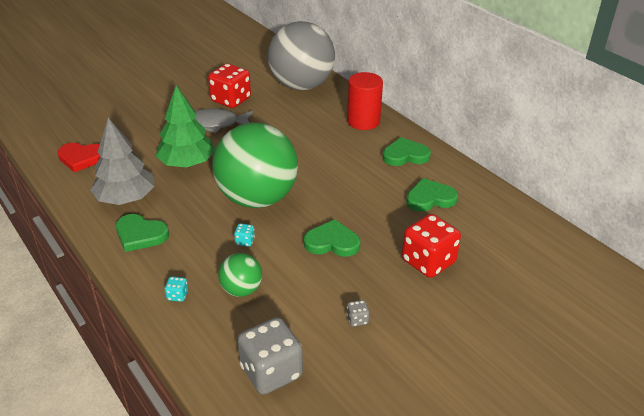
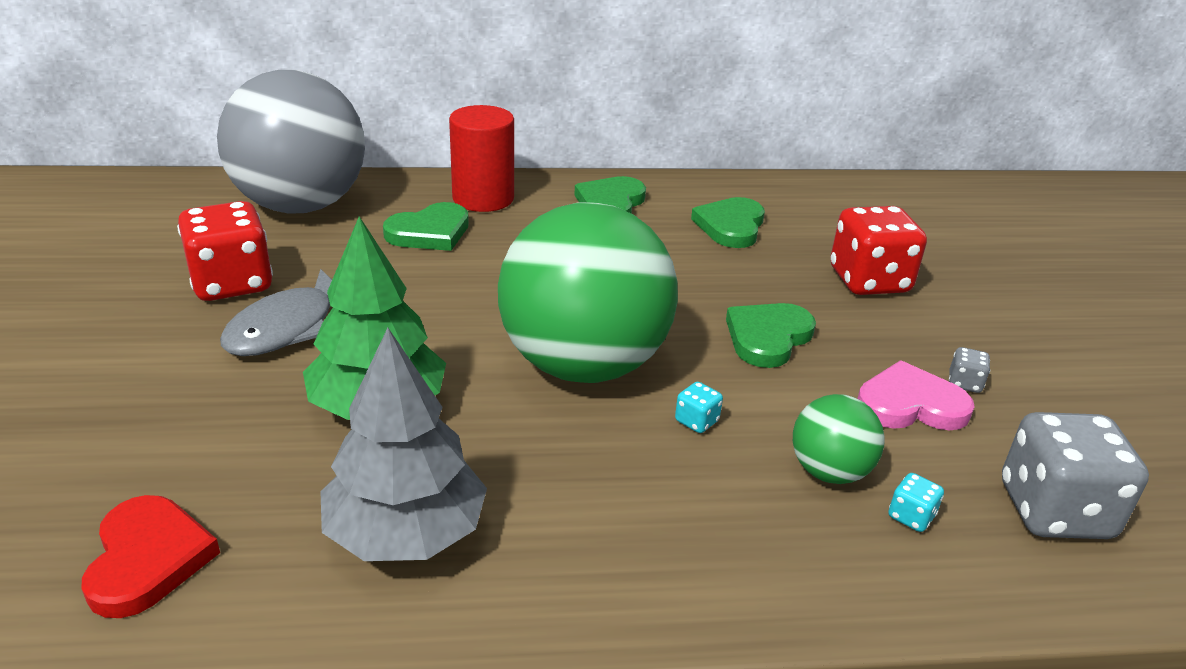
camera: 60 degrees left, 5 degrees down
red heart [57,143,101,172] -> red heart turned 45 degrees counterclockwise [82,495,220,618]
green heart [116,214,169,252] -> green heart moved to [383,202,469,251]
turquoise dice [165,277,188,302] -> turquoise dice moved to [888,473,944,532]
none -> pink heart [857,361,975,430]

